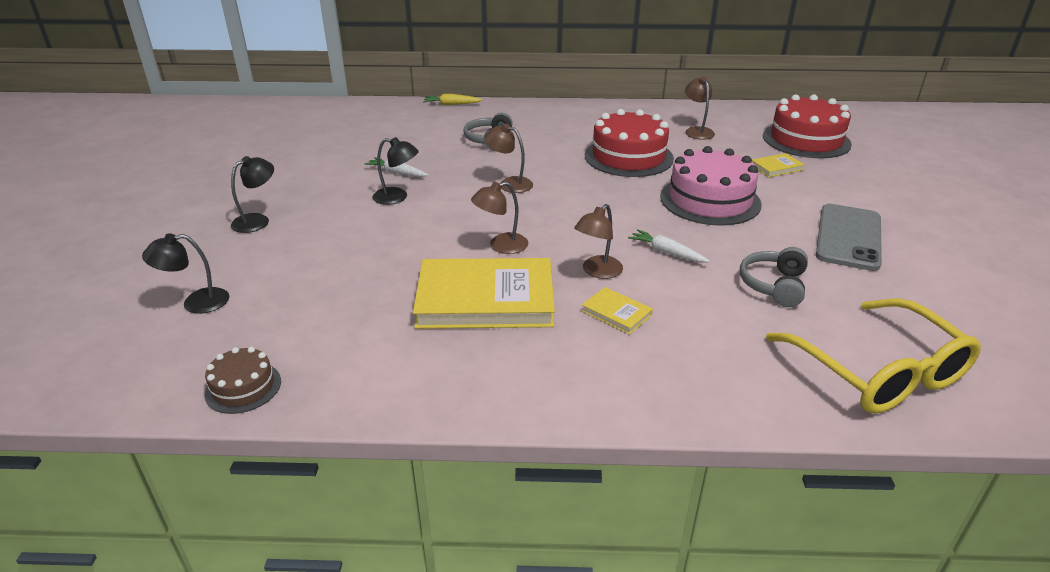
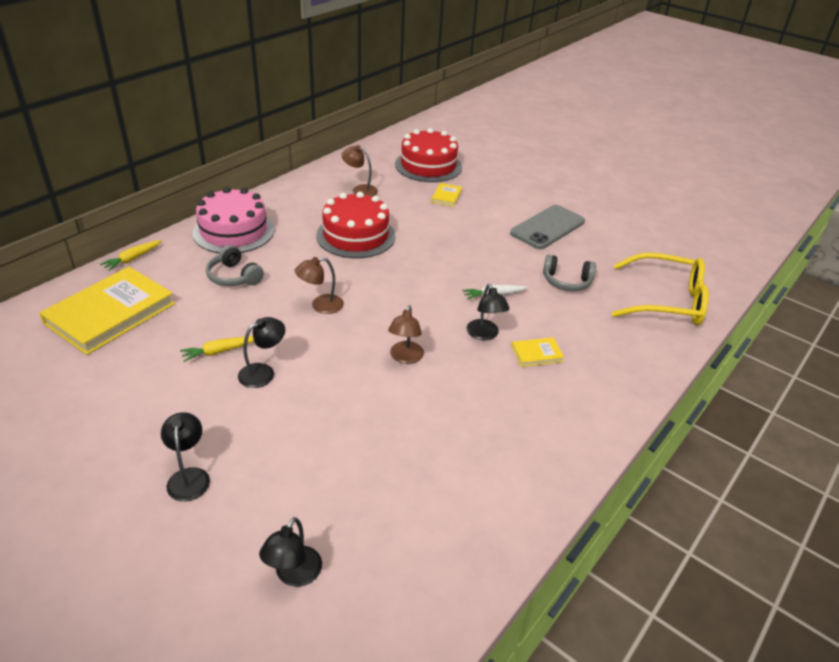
camera: 55 degrees left, 5 degrees up
brown cake [204,347,281,414] -> none
white carrot [365,157,429,177] -> yellow carrot [180,337,254,362]
yellow book [413,258,555,329] -> yellow book moved to [39,267,175,355]
brown lamp [574,204,623,279] -> black lamp [466,284,509,340]
pink cake [660,146,762,226] -> pink cake moved to [193,187,274,253]
grey headphones [740,247,808,307] -> grey headphones turned 45 degrees counterclockwise [543,255,596,291]
grey phone [816,204,882,271] -> grey phone turned 75 degrees clockwise [510,205,585,249]

